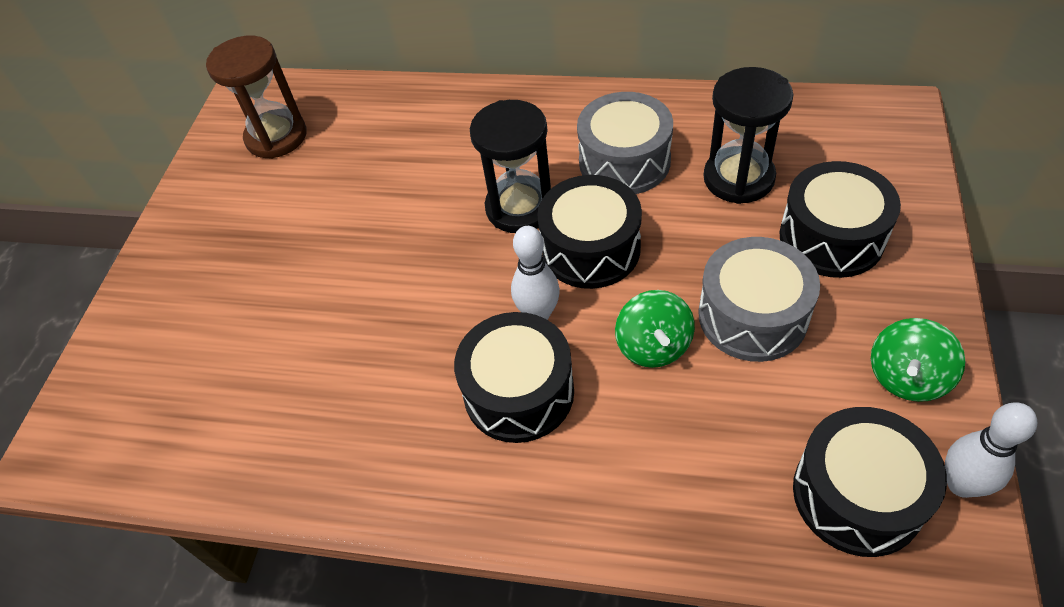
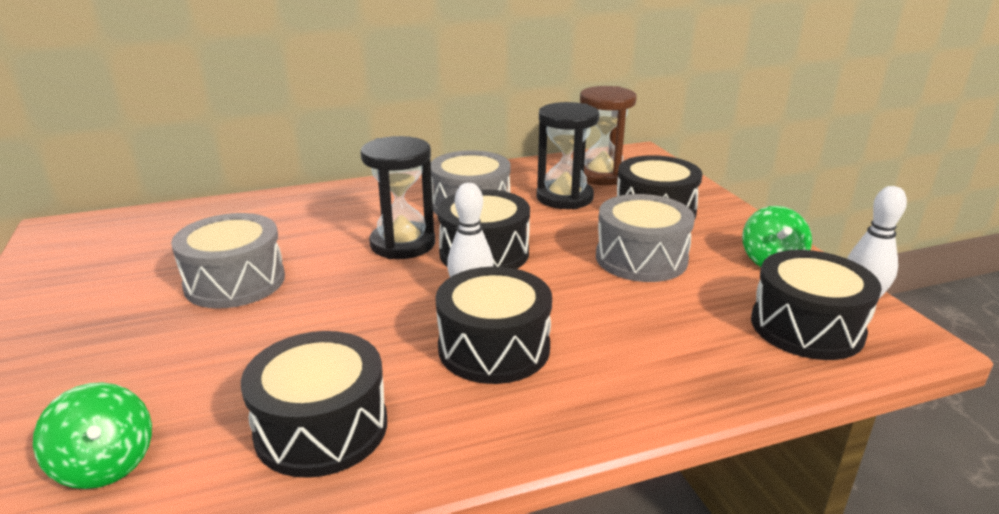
camera: 35 degrees left, 25 degrees down
brown hourglass [206,36,307,159] -> brown hourglass moved to [580,86,637,185]
green spinning top [615,290,695,368] -> green spinning top moved to [33,382,152,489]
none -> grey drum [171,213,285,309]
none -> black drum [241,331,387,478]

